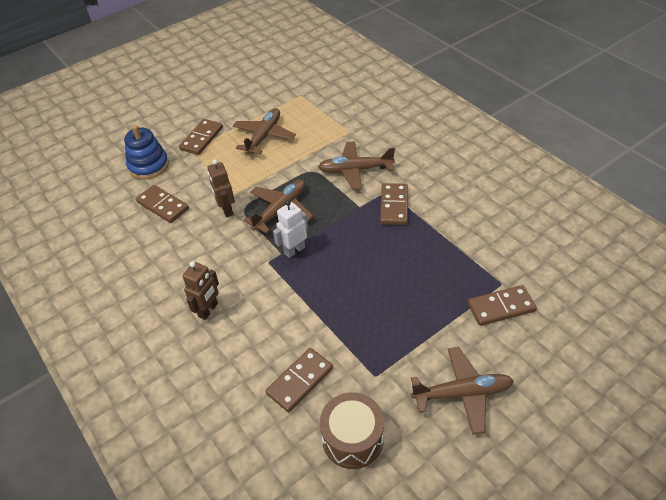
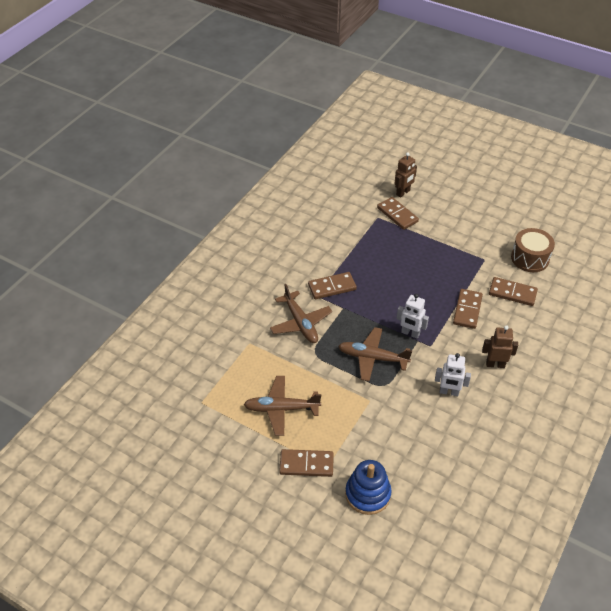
camera: 115 degrees left, 0 degrees up
brown domino [136,185,189,223] -> brown domino moved to [453,289,483,329]
brown robot [207,159,235,217] -> brown robot moved to [395,152,417,198]
brown plane [411,347,514,435] -> none
none -> white robot [435,353,471,396]

